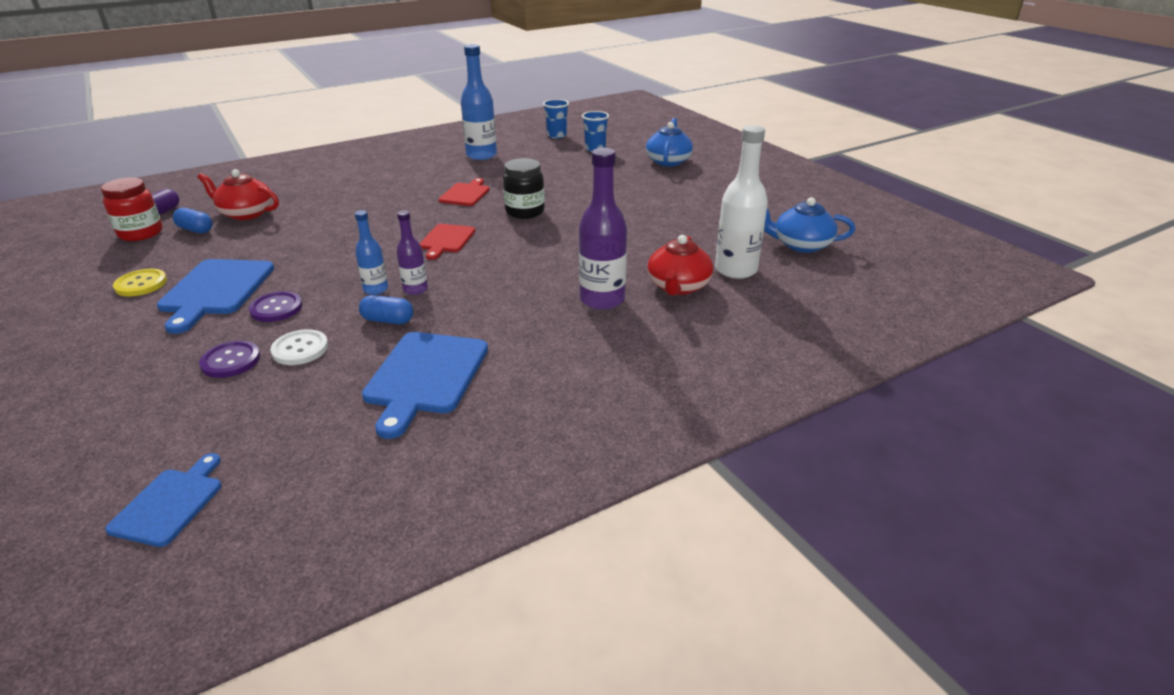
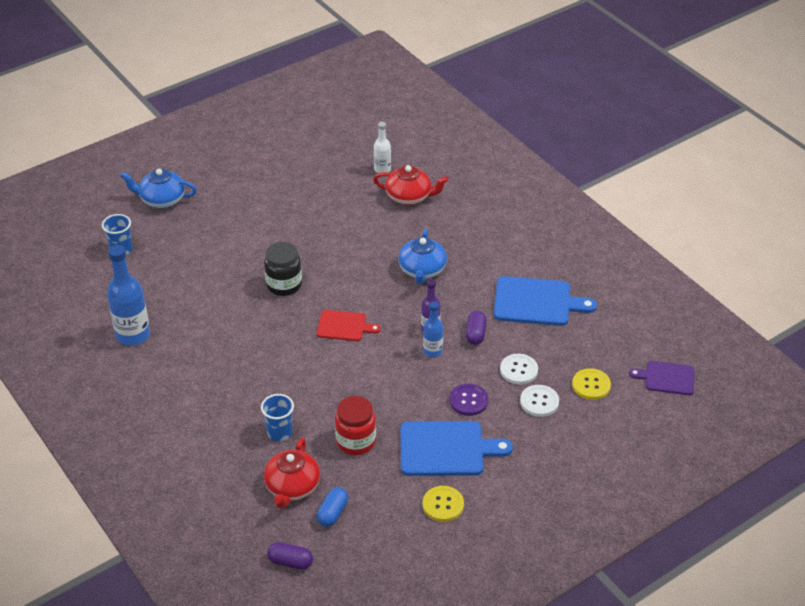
camera: 95 degrees left, 10 degrees up
red jar [101,177,163,241] -> red jar moved to [335,396,376,455]
blue cutting board [105,453,222,547] -> purple cutting board [629,361,695,395]
purple button [199,341,260,378] -> white button [520,385,559,417]
blue capsule [359,295,413,324] -> purple capsule [466,311,487,345]
red cutting board [439,178,490,206] -> none
blue cup [543,99,569,138] -> blue cup moved to [261,394,294,441]
purple bottle [579,148,627,310] -> none
white bottle [715,125,768,279] -> white bottle [374,122,391,173], size x0.56
blue teapot [764,197,855,253] -> blue teapot moved to [398,229,447,284]
none -> yellow button [572,368,611,400]

